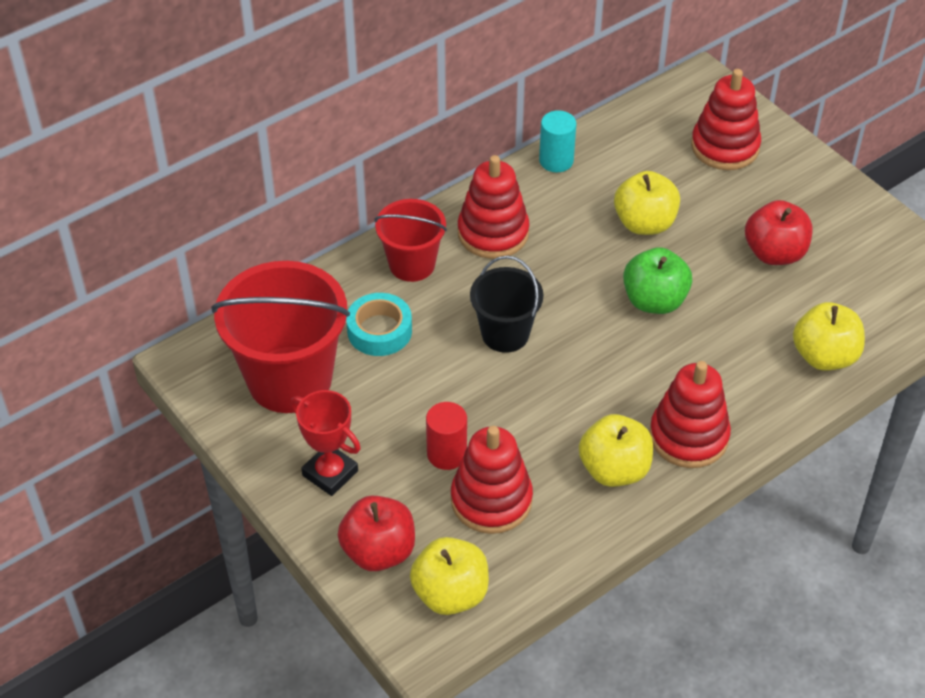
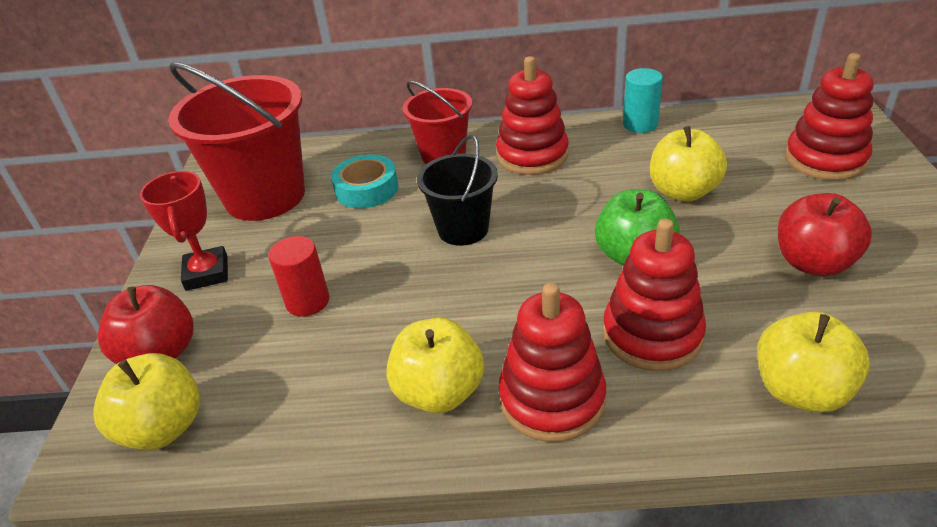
camera: 40 degrees right, 10 degrees down
red stacking toy [451,426,533,534] -> red stacking toy moved to [603,219,706,371]

